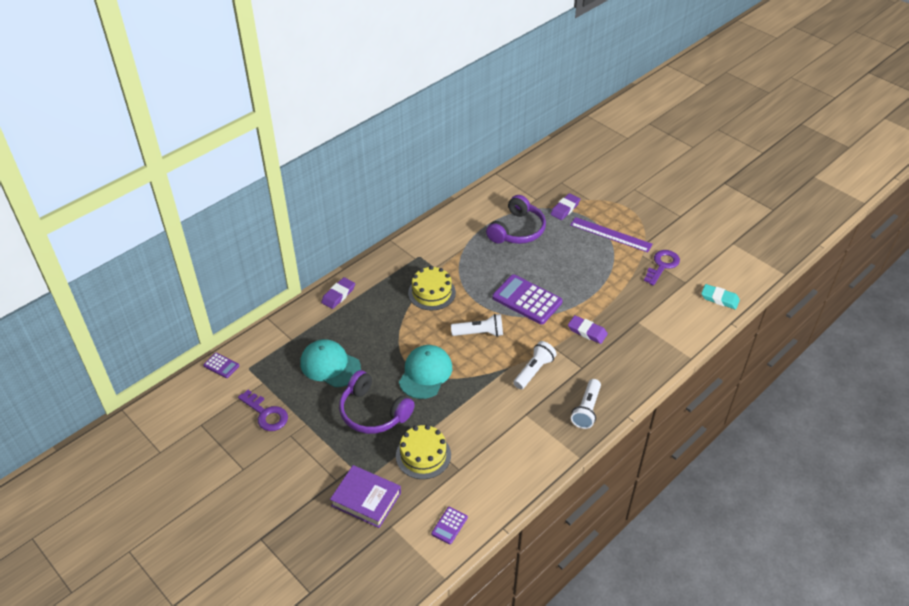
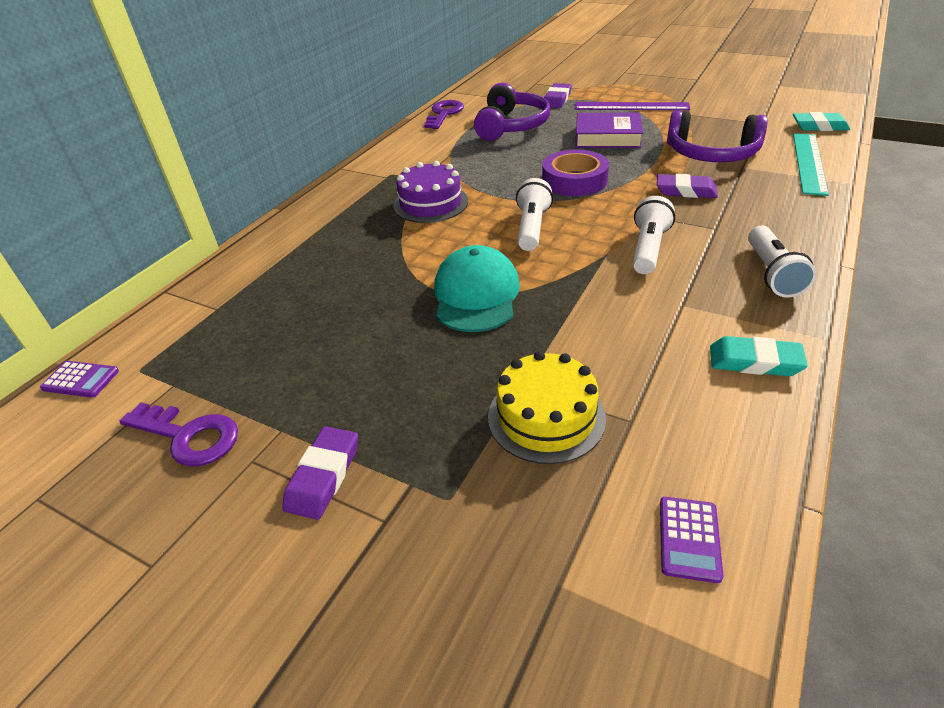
camera: 15 degrees left, 5 degrees down
turquoise cap [300,339,361,387] -> none
purple eraser [321,277,355,309] -> purple eraser moved to [282,427,358,520]
purple book [330,465,401,528] -> purple book moved to [575,112,643,148]
purple headphones [339,370,415,434] -> purple headphones moved to [667,110,768,162]
yellow cake [408,266,456,311] -> purple cake [393,161,468,223]
white flashlight [451,314,503,337] -> white flashlight turned 60 degrees counterclockwise [516,178,553,251]
purple calculator [492,274,563,324] -> purple tape [542,149,609,196]
purple key [644,250,680,286] -> purple key moved to [424,100,464,129]
none -> turquoise eraser [710,336,808,376]
none -> turquoise ruler [793,133,829,196]

